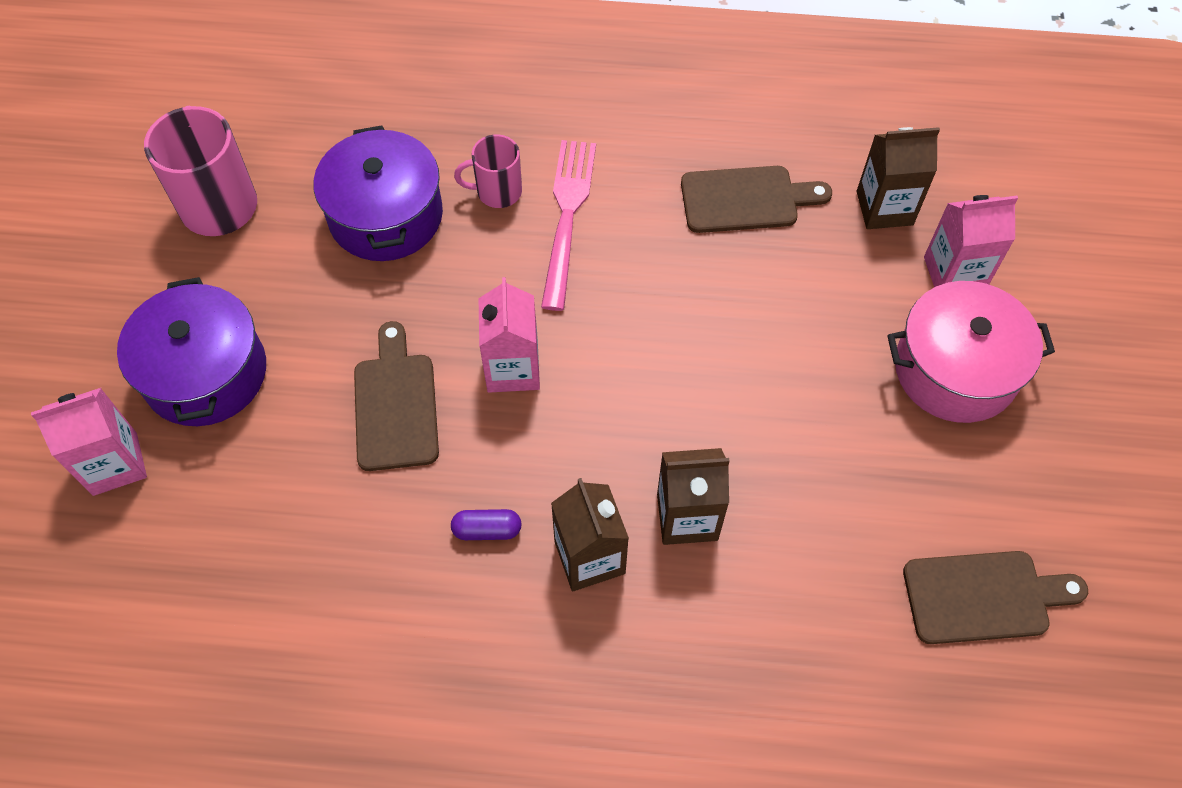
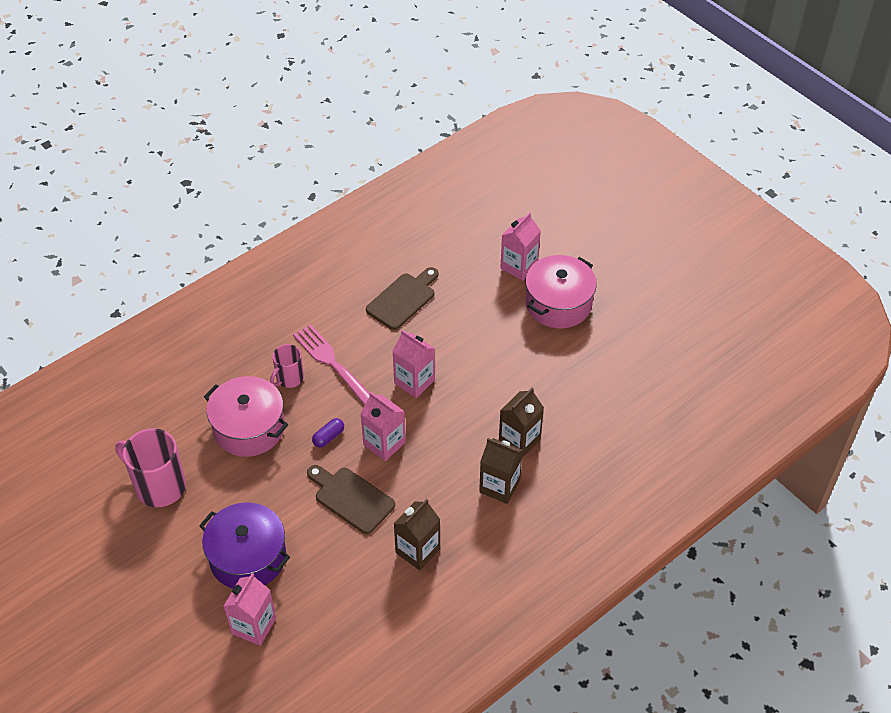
camera: 45 degrees left, 10 degrees down
purple pot [314,126,443,261] -> pink pot [204,376,288,457]
purple capsule [451,509,522,540] -> purple capsule moved to [312,418,344,448]
brown carton [857,127,940,229] -> brown carton moved to [394,499,441,570]
brown cutting board [903,551,1088,644] -> none
none -> pink carton [392,330,435,398]

